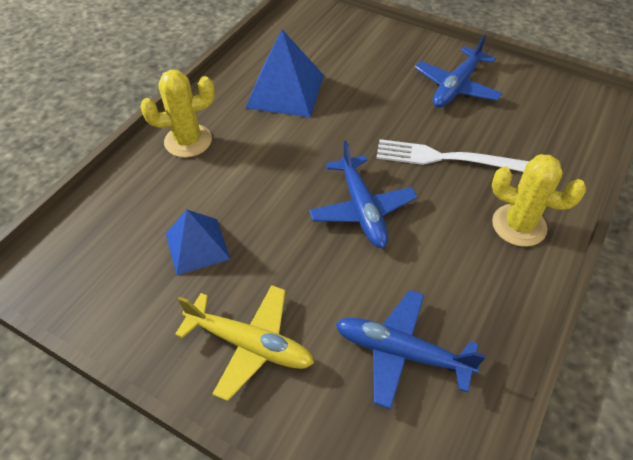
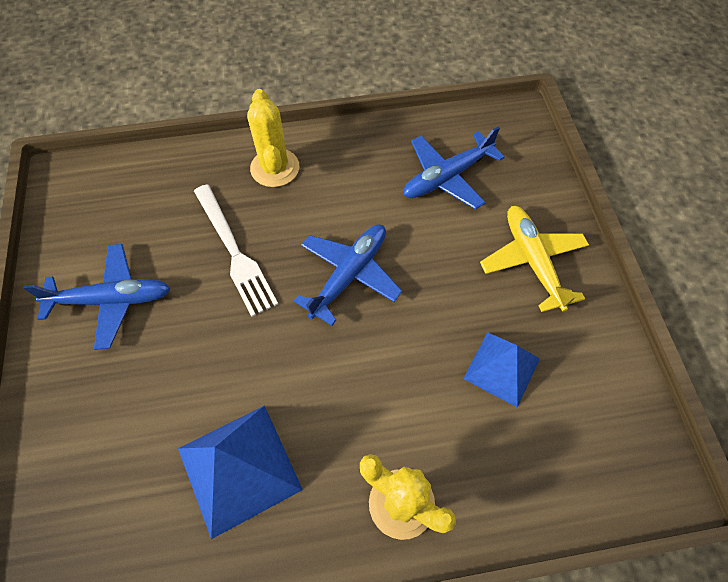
camera: 130 degrees left, 10 degrees up
blue plane [335,290,486,409] -> blue plane turned 75 degrees clockwise [403,126,505,209]

